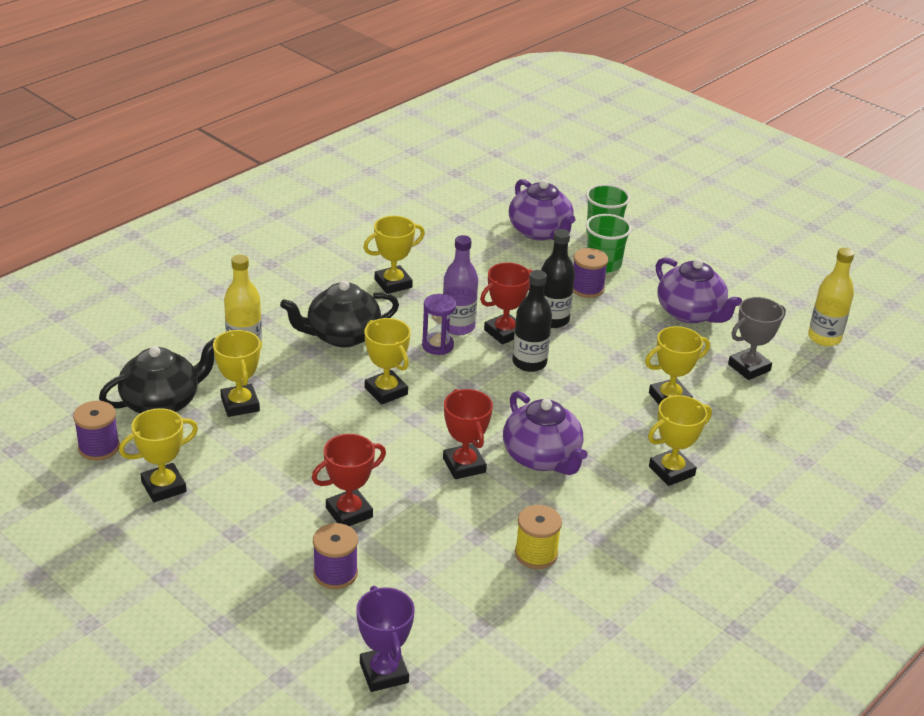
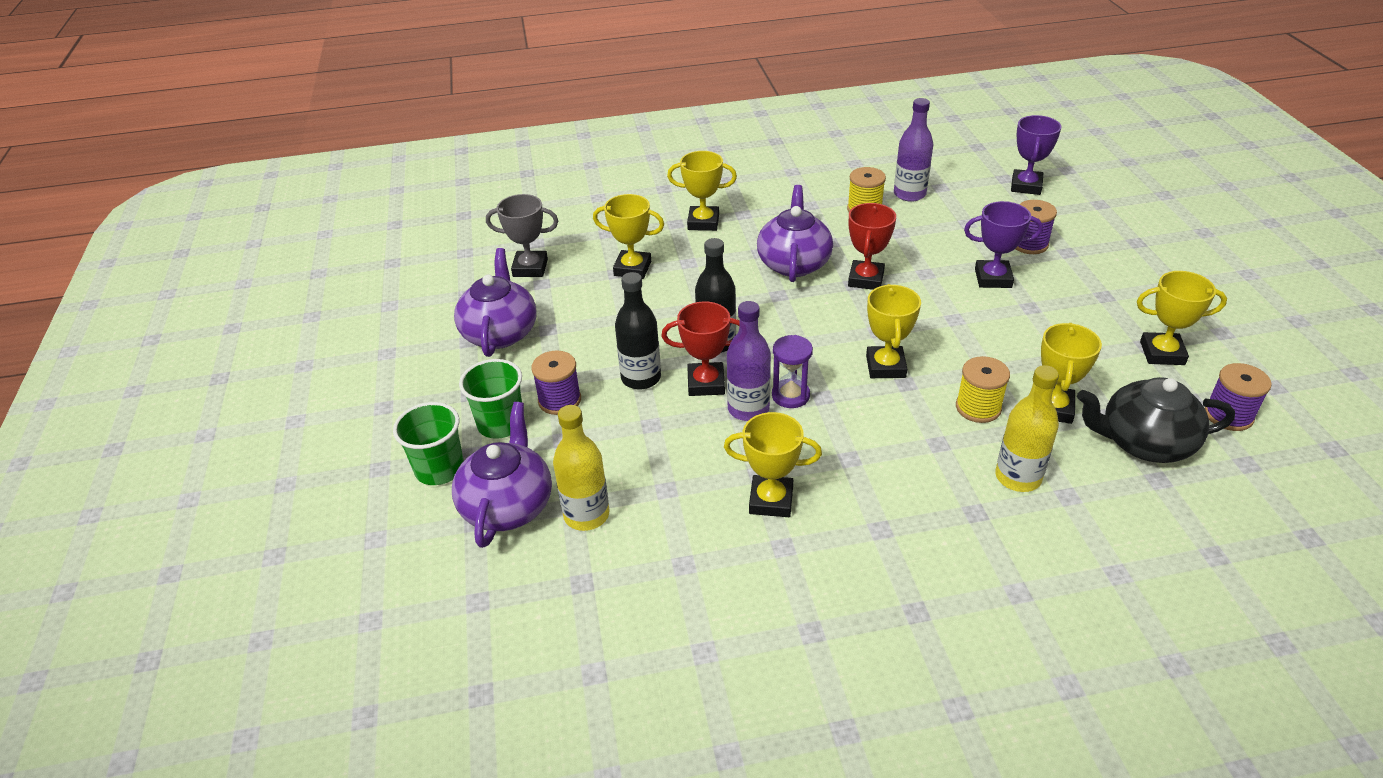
camera: 140 degrees left, 5 degrees up
black teapot [280,280,399,347] -> none
red trophy [312,434,386,526] -> purple trophy [964,201,1043,288]
yellow bottle [808,248,854,346] -> yellow bottle moved to [553,405,609,531]
none -> purple bottle [894,98,933,202]
none -> yellow spool [956,356,1010,423]

